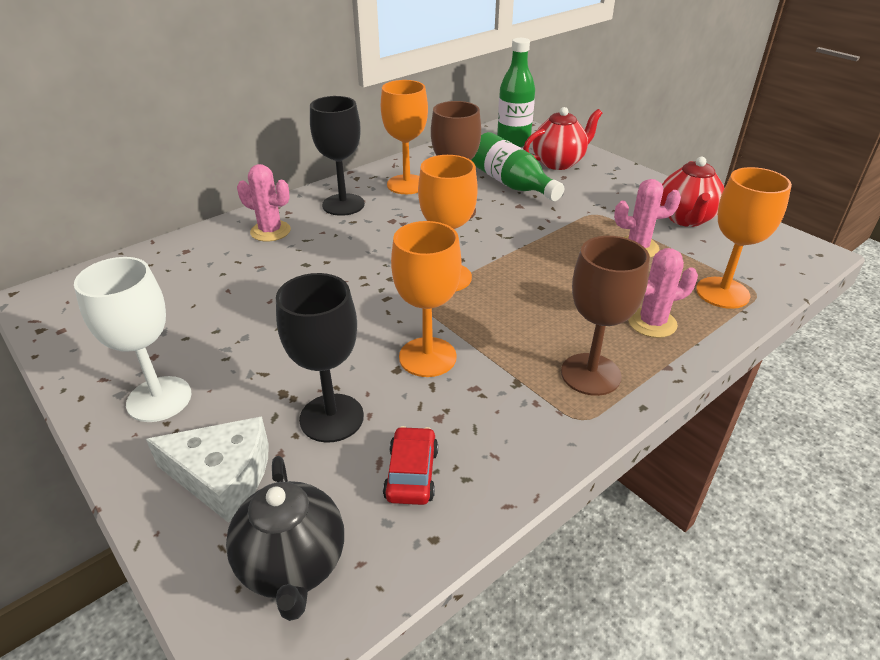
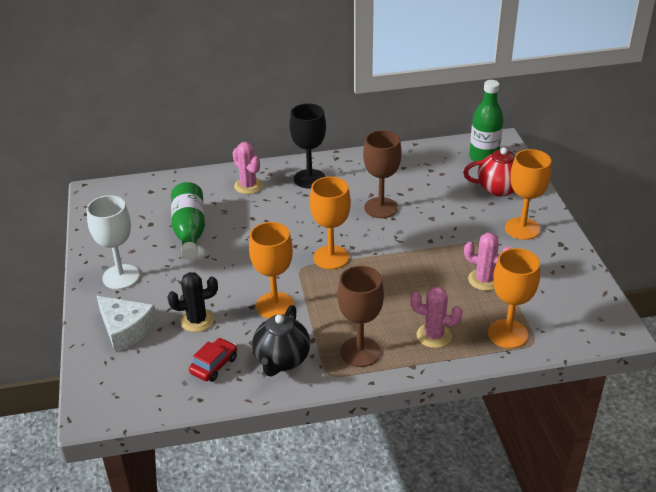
camera: 30 degrees right, 0 degrees up
black teapot [226,456,344,621] -> black teapot moved to [252,305,310,377]
black goblet [276,273,364,443] -> black cactus [167,272,218,332]
orange goblet [381,80,428,194] -> orange goblet moved to [505,149,551,240]
green bottle [471,132,564,201] -> green bottle moved to [171,182,205,259]
red teapot [660,157,724,227] -> none

